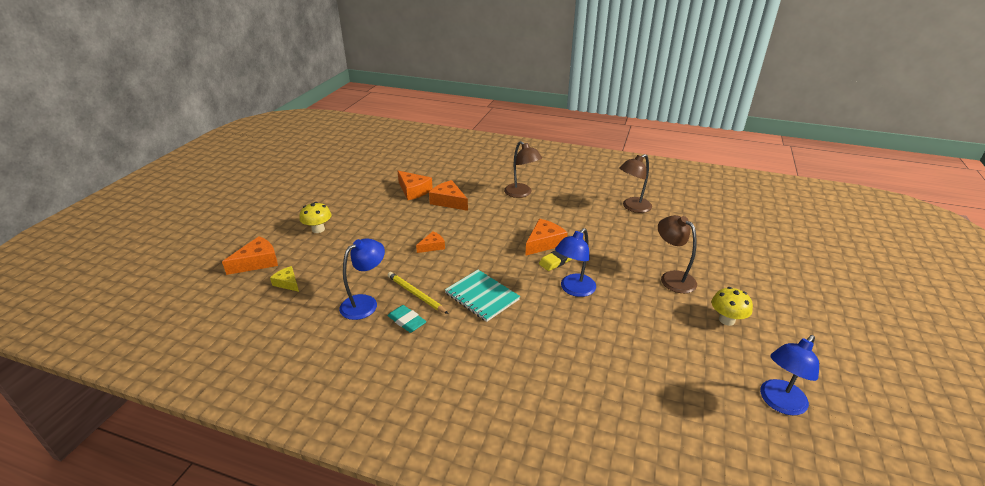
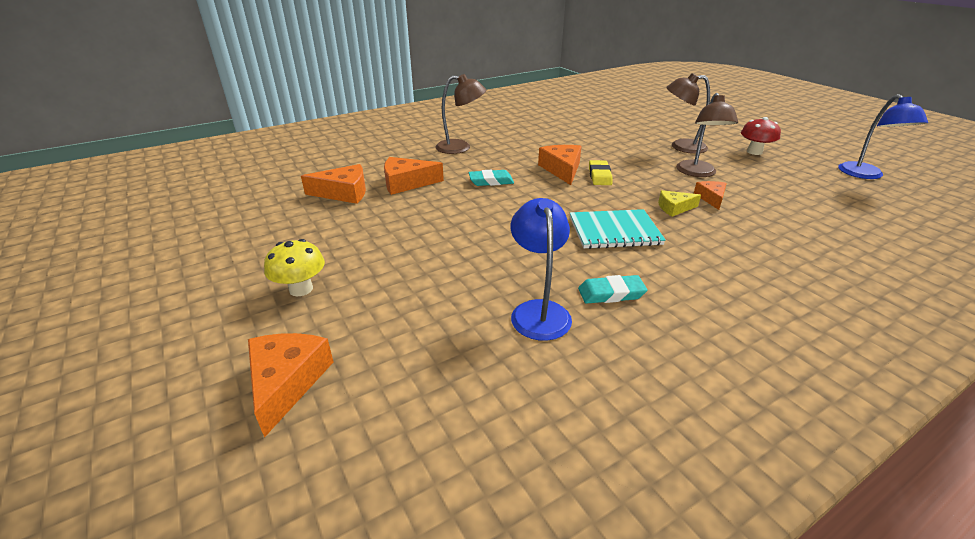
camera: 50 degrees left, 0 degrees up
yellow cheese [270,266,299,292] -> yellow cheese moved to [658,190,701,216]
yellow pencil [387,272,449,314] -> none
orange cheese [416,231,445,253] -> orange cheese moved to [693,181,727,210]
blue lamp [555,228,596,297] -> none
brown lamp [619,154,652,213] -> brown lamp moved to [676,93,738,177]
yellow mushroom [712,287,753,326] -> red mushroom [741,117,781,155]
none -> turquoise eraser [469,170,514,186]

